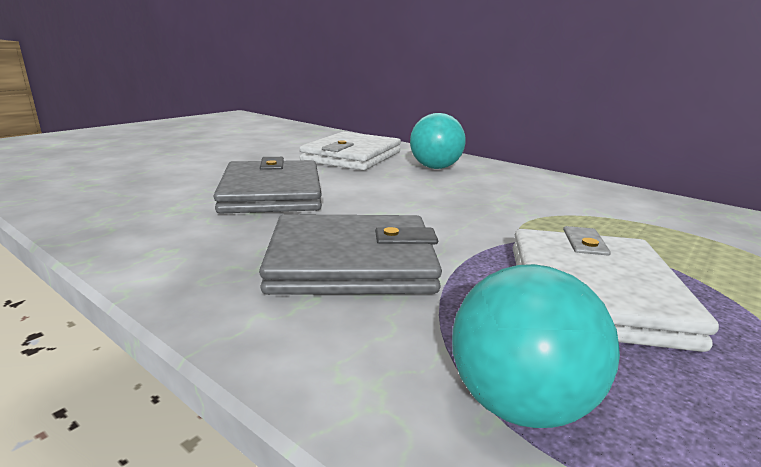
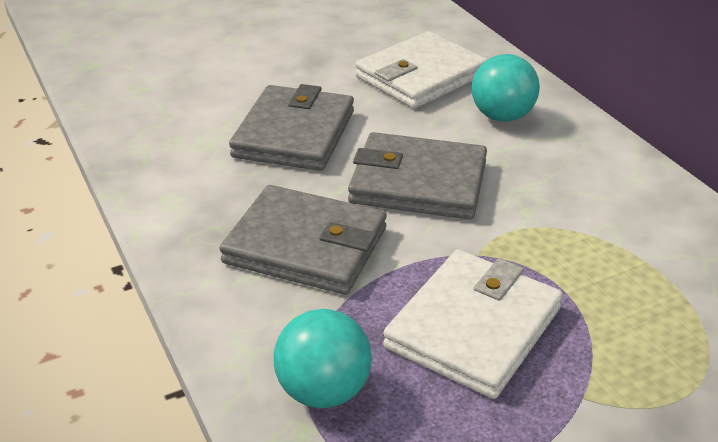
camera: 25 degrees right, 15 degrees up
none -> grey wallet [348,132,487,220]

